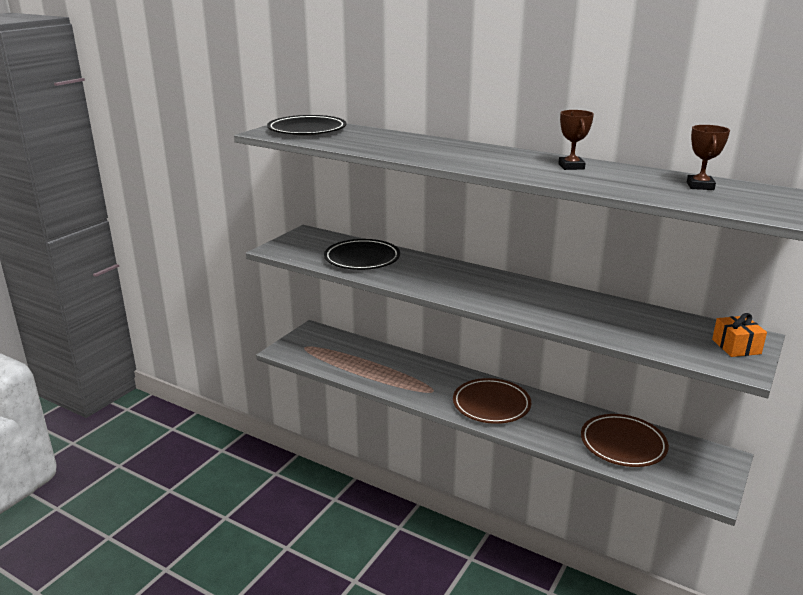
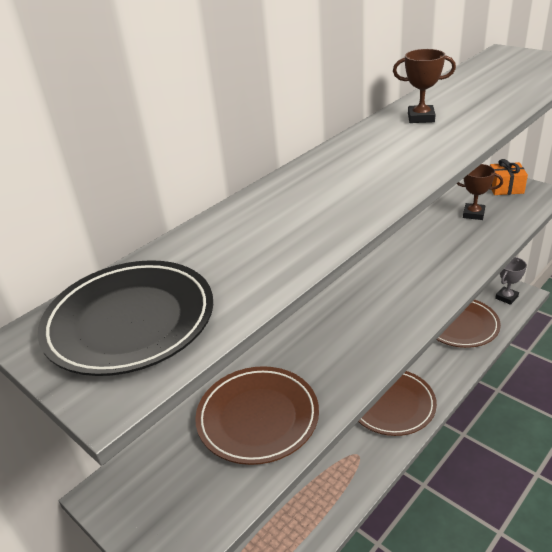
camera: 75 degrees left, 10 degrees up
black plate [324,239,400,270] -> brown plate [195,366,319,465]
brown trophy [687,125,730,190] -> brown trophy moved to [457,164,503,220]
none -> grey trophy [495,257,527,305]

